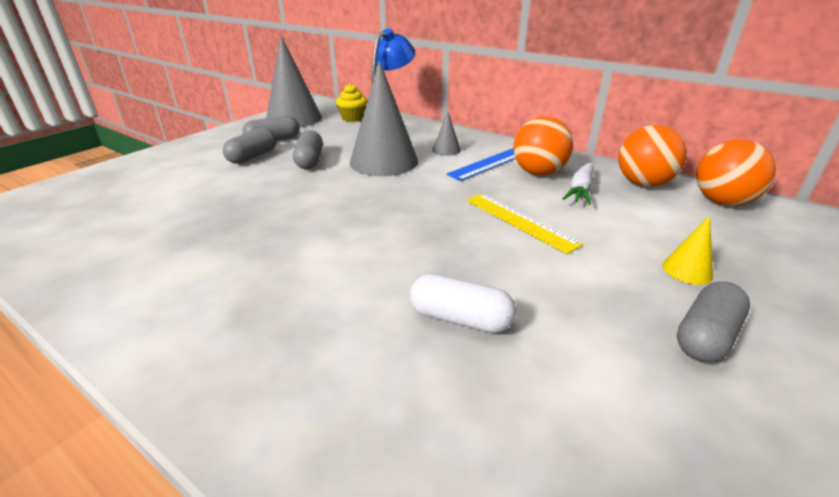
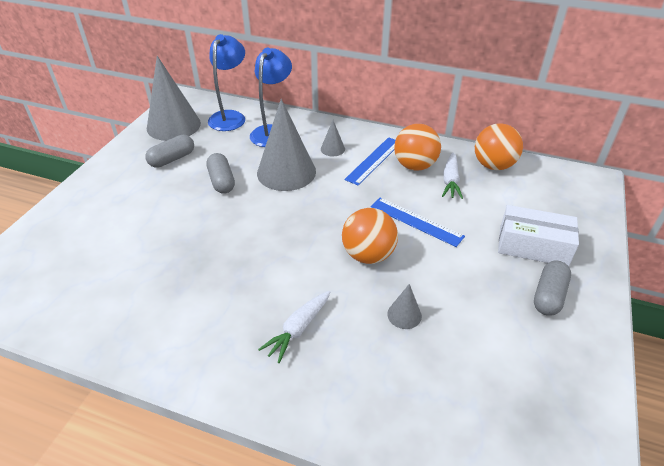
camera: 15 degrees left, 10 degrees up
grey capsule [223,128,277,164] -> none
yellow cupcake [336,83,367,122] -> blue lamp [208,34,245,131]
white capsule [410,274,516,333] -> grey cone [387,284,422,329]
yellow ruler [466,194,584,254] -> blue ruler [371,197,465,247]
yellow cone [662,216,713,285] -> white box [498,205,579,266]
orange ball [696,139,776,206] -> orange ball moved to [342,208,398,264]
none -> white carrot [258,291,330,363]

